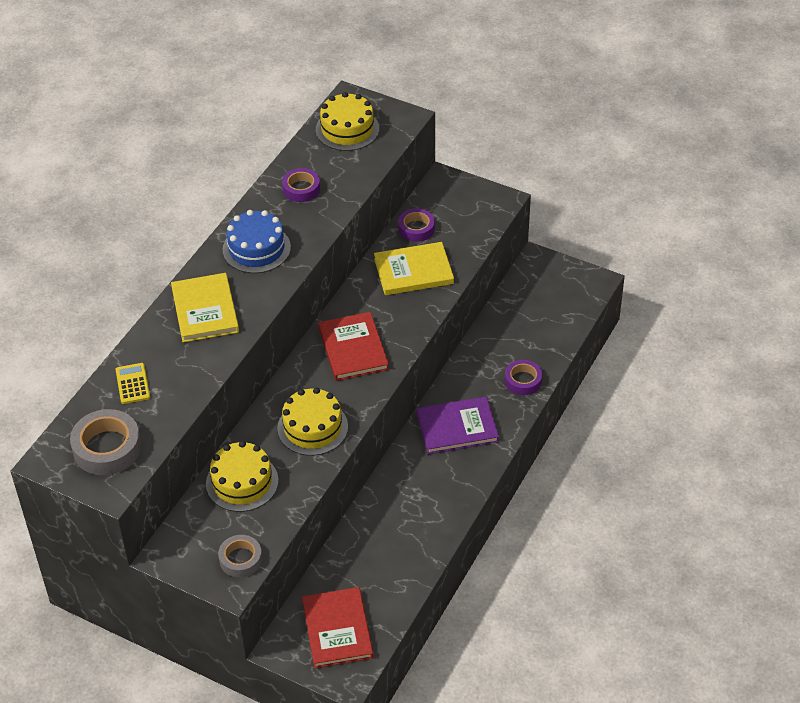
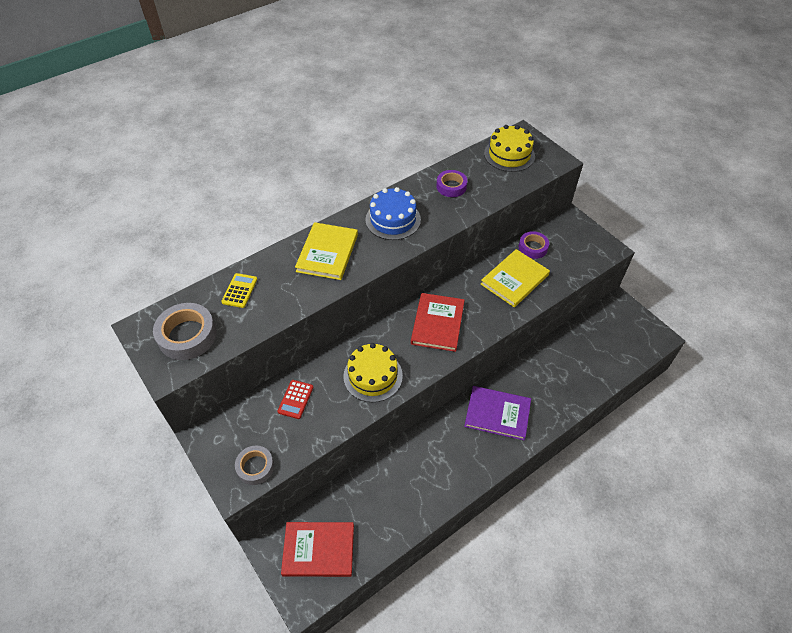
camera: 25 degrees right, 5 degrees up
yellow cake [206,441,279,512] -> red calculator [277,380,313,419]
red book [302,587,374,668] -> red book turned 75 degrees clockwise [281,522,354,577]
yellow book [374,242,454,295] -> yellow book turned 60 degrees counterclockwise [481,249,550,307]
purple tape [505,360,542,395] -> none

